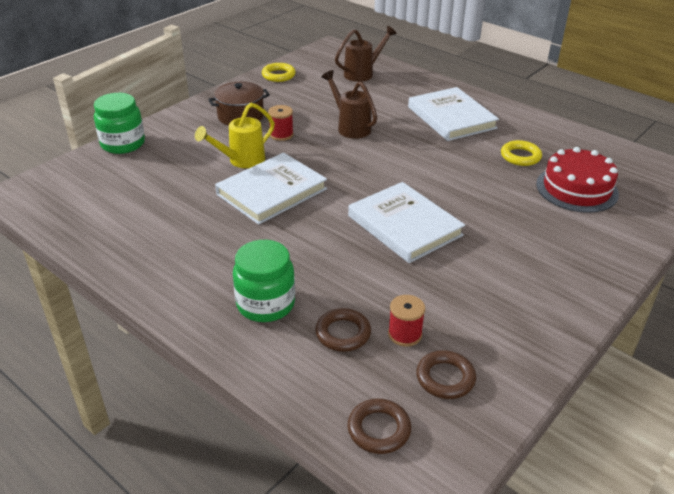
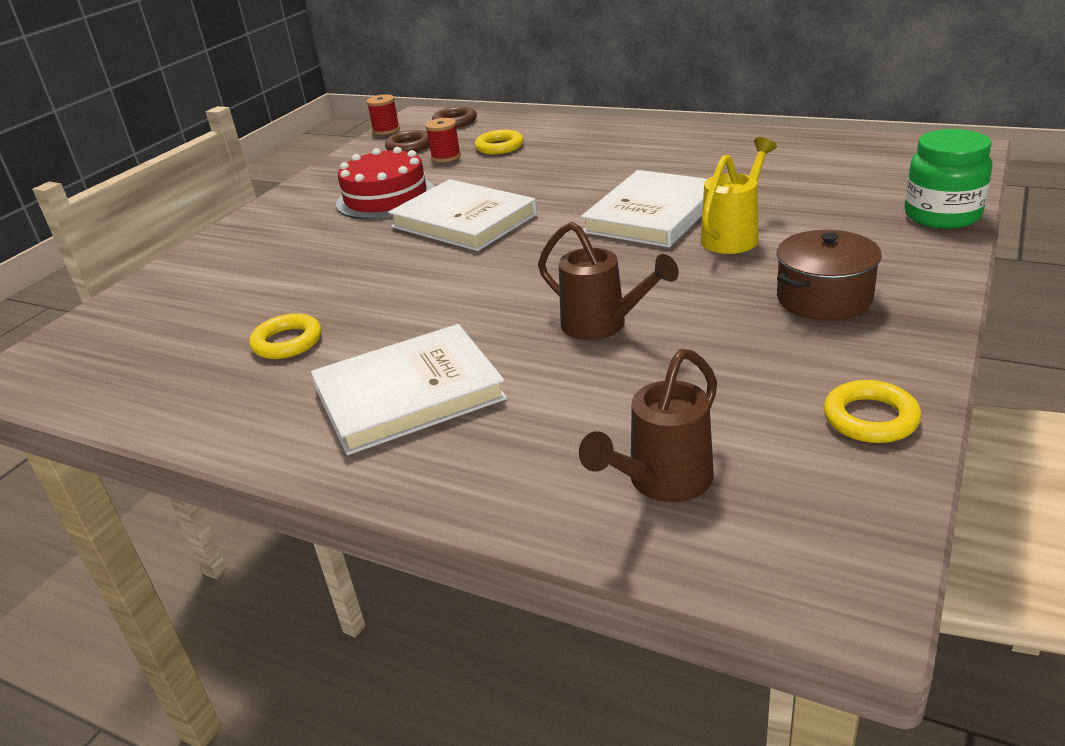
camera: 170 degrees right, 5 degrees down
green jar [233,240,295,322] -> none
red spool [268,105,293,141] -> red spool moved to [366,94,400,135]
brown ring [315,308,371,352] -> yellow ring [475,130,524,155]
white book [408,87,499,141] -> white book turned 75 degrees counterclockwise [311,324,507,455]
red cake [536,147,619,213] -> red cake moved to [336,147,435,219]

